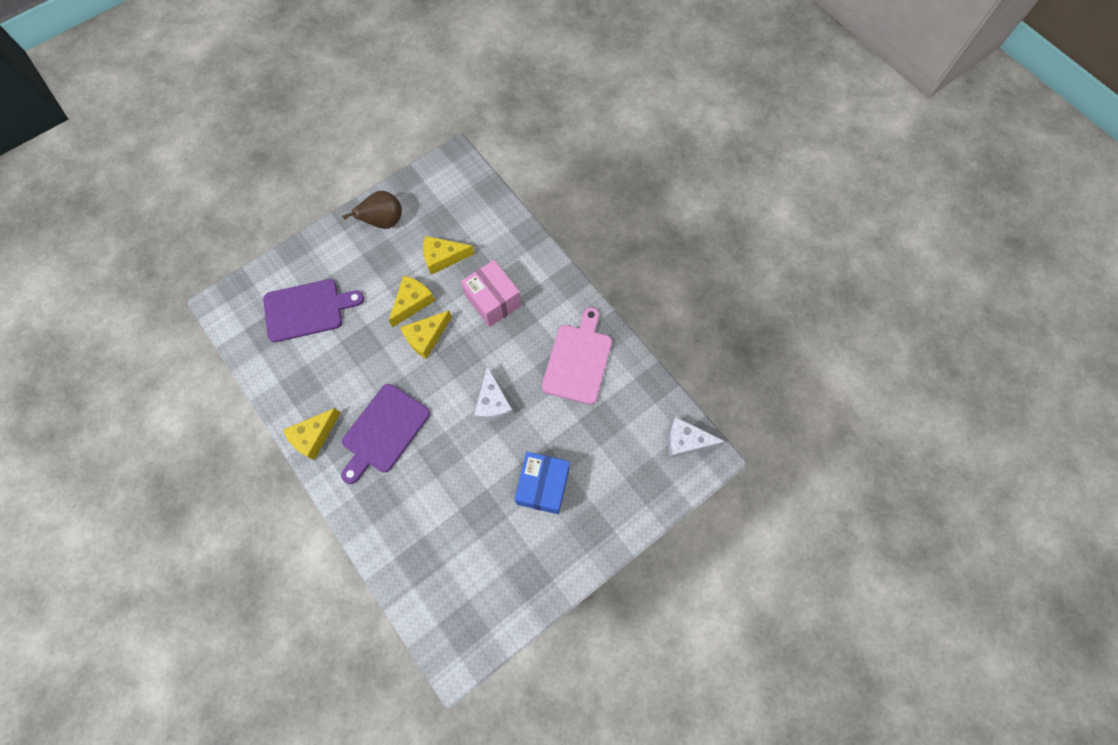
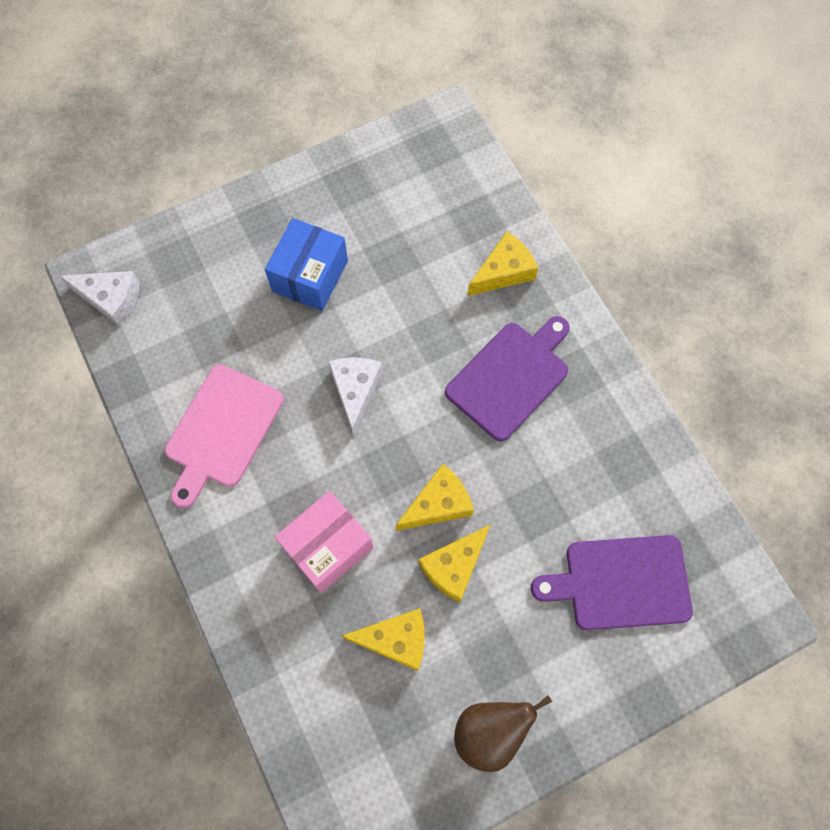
camera: 170 degrees left, 0 degrees up
yellow cheese [283,408,340,460] -> yellow cheese moved to [467,232,538,296]
pink box [461,260,521,327] -> pink box turned 75 degrees clockwise [275,491,373,593]

